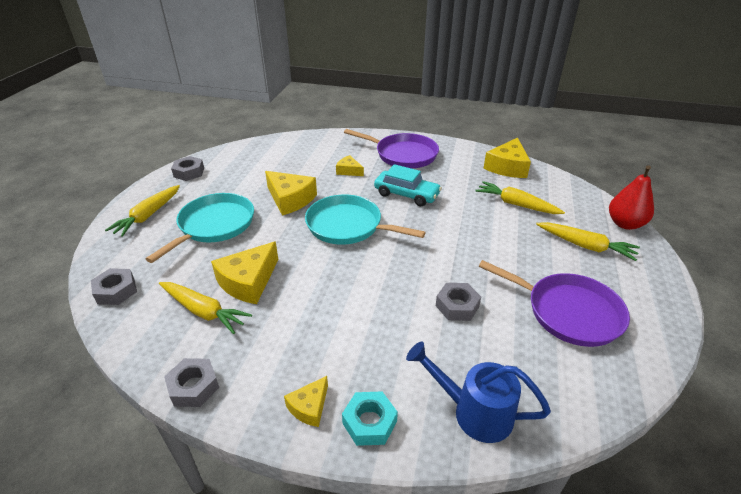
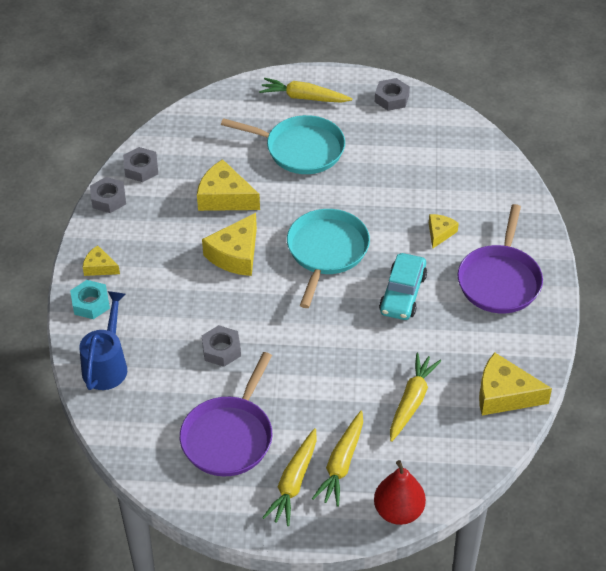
camera: 80 degrees right, 10 degrees up
grey nut [91,268,137,305] -> grey nut moved to [123,147,158,182]
yellow carrot [159,282,252,334] -> yellow carrot moved to [262,428,317,526]
yellow cheese [265,171,317,216] -> yellow cheese moved to [202,213,257,276]

